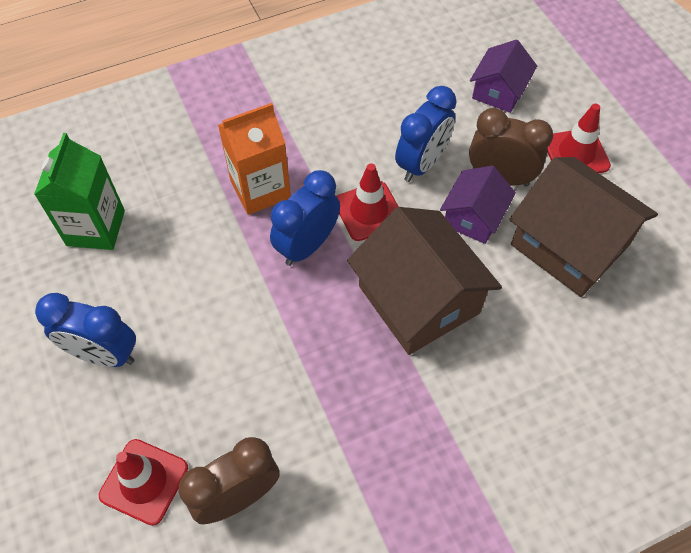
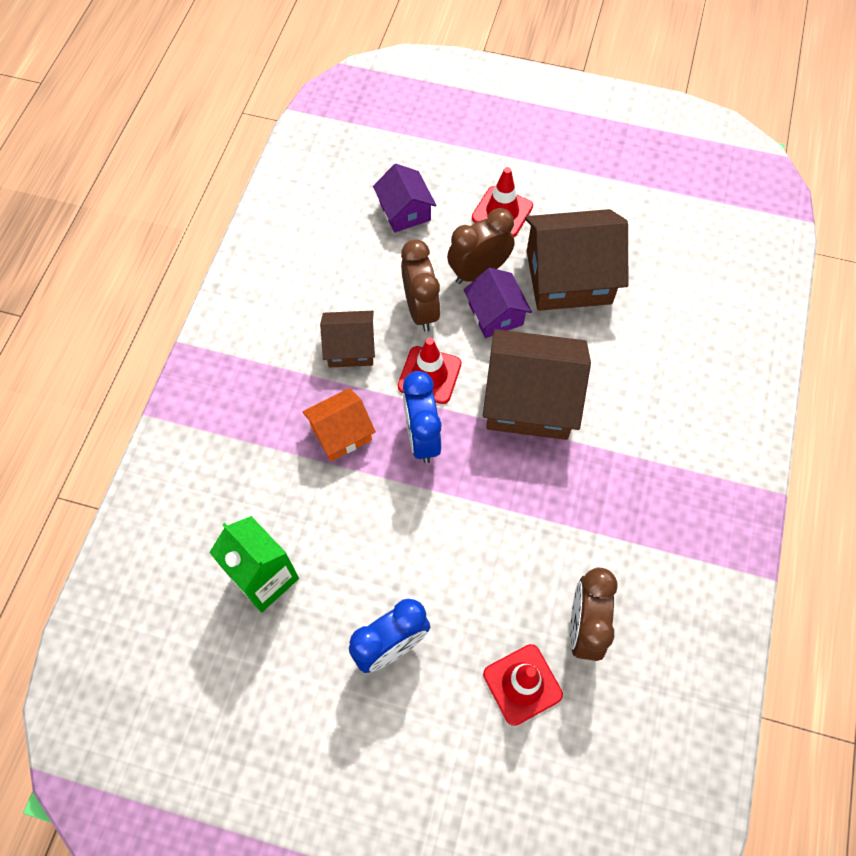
camera: 50 degrees left, 5 degrees up
orange carton [218,103,291,215] -> orange house [302,388,376,461]
blue clock [395,86,457,182] -> brown clock [401,239,441,332]
none -> brown house [320,311,375,368]

